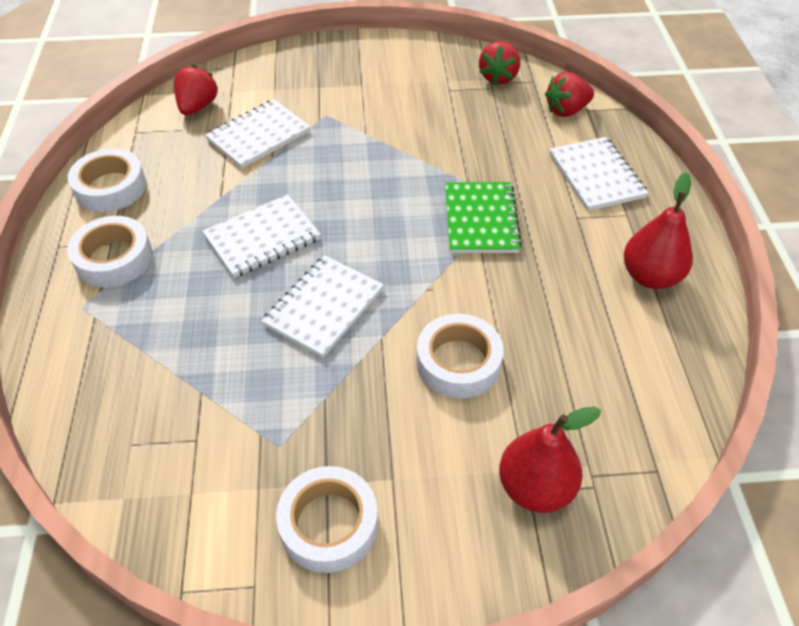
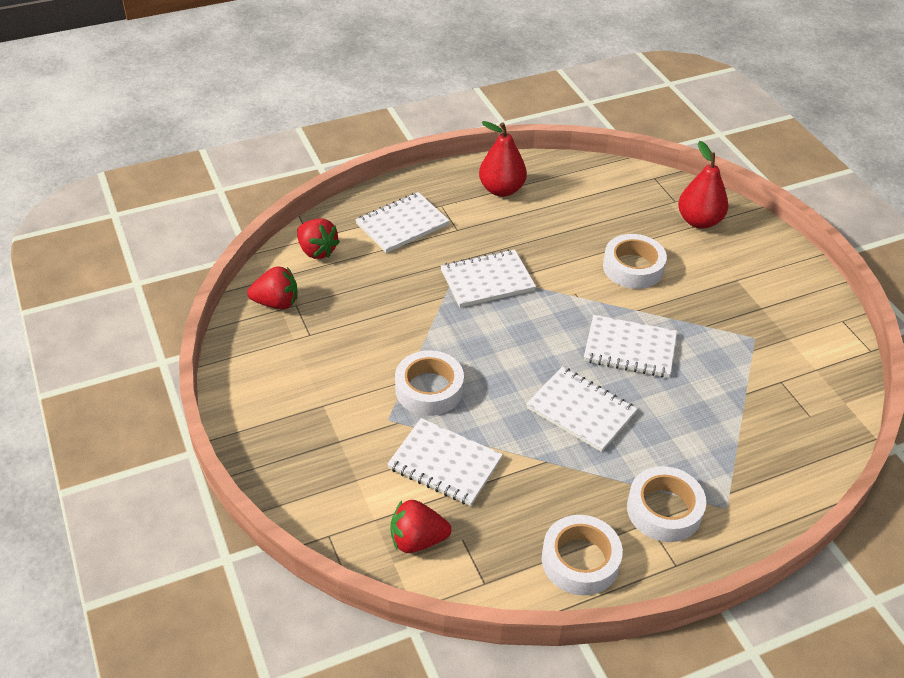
camera: 110 degrees left, 5 degrees down
white tape [276,466,378,573] -> white tape moved to [395,350,464,416]
green notebook [445,182,522,253] -> white notebook [440,249,536,307]

